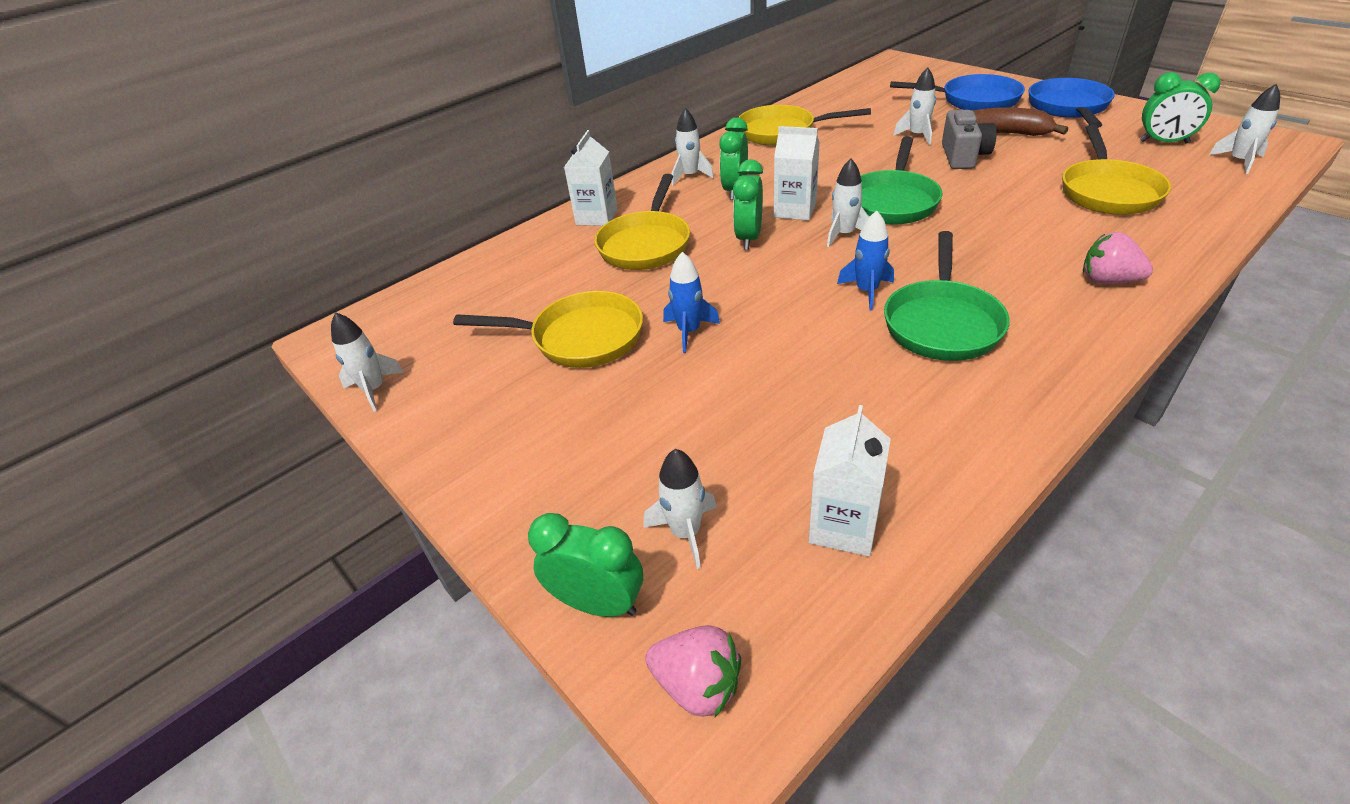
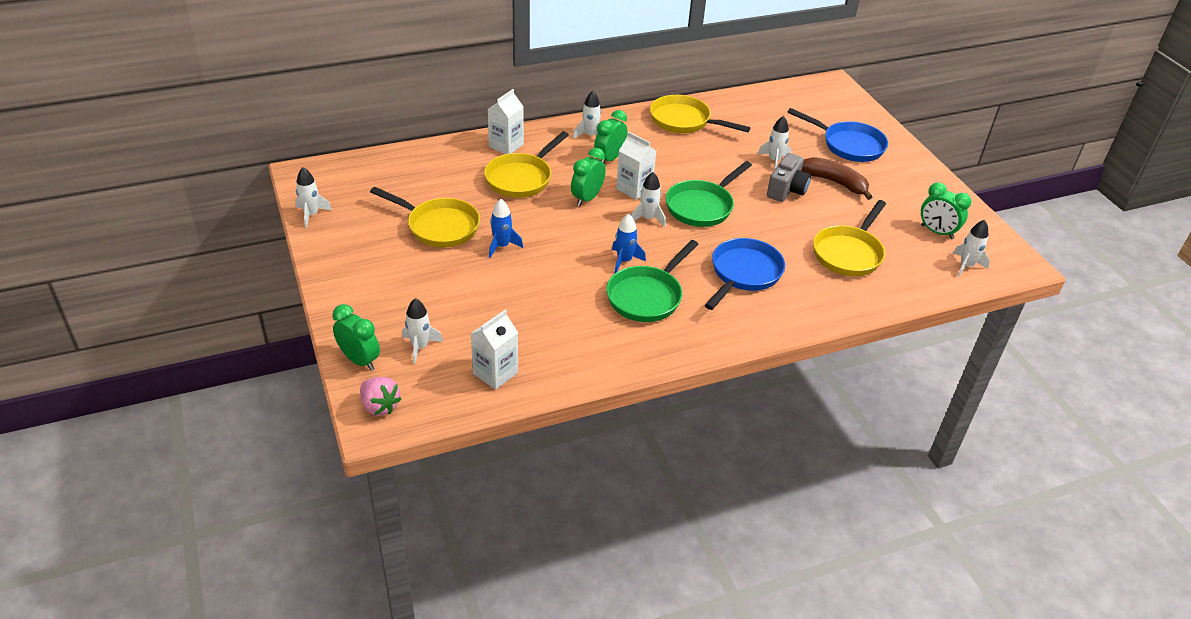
camera: 15 degrees right, 0 degrees up
blue pan [1029,78,1115,128] -> blue pan moved to [705,238,785,310]
pink strawberry [1083,232,1153,284] -> none

